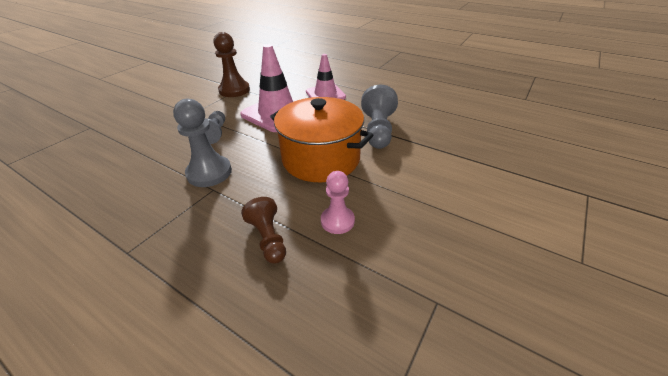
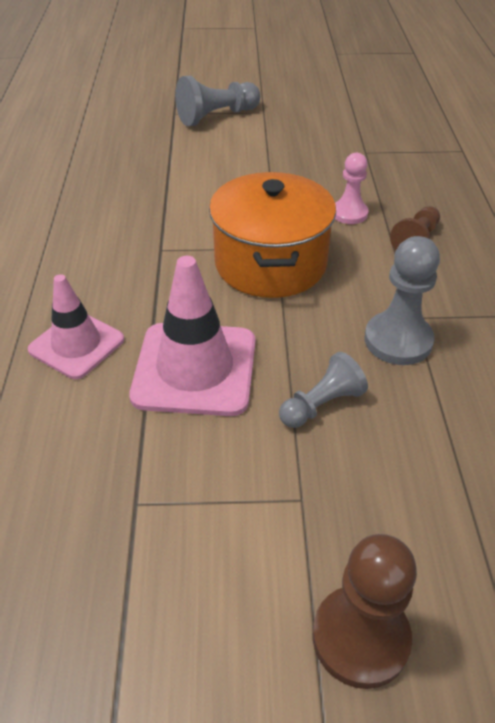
camera: 125 degrees left, 5 degrees up
brown pawn [213,32,250,97] -> brown pawn moved to [312,534,417,689]
grey pawn [361,85,398,149] -> grey pawn moved to [175,76,260,126]

